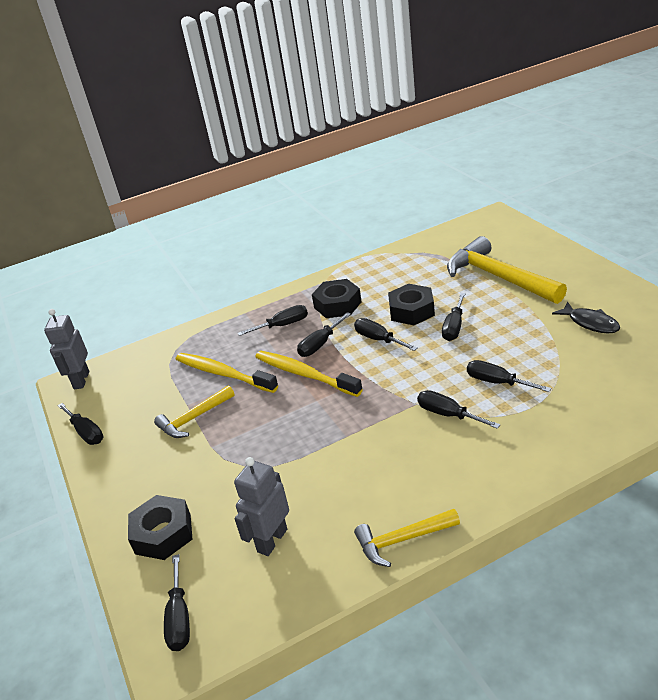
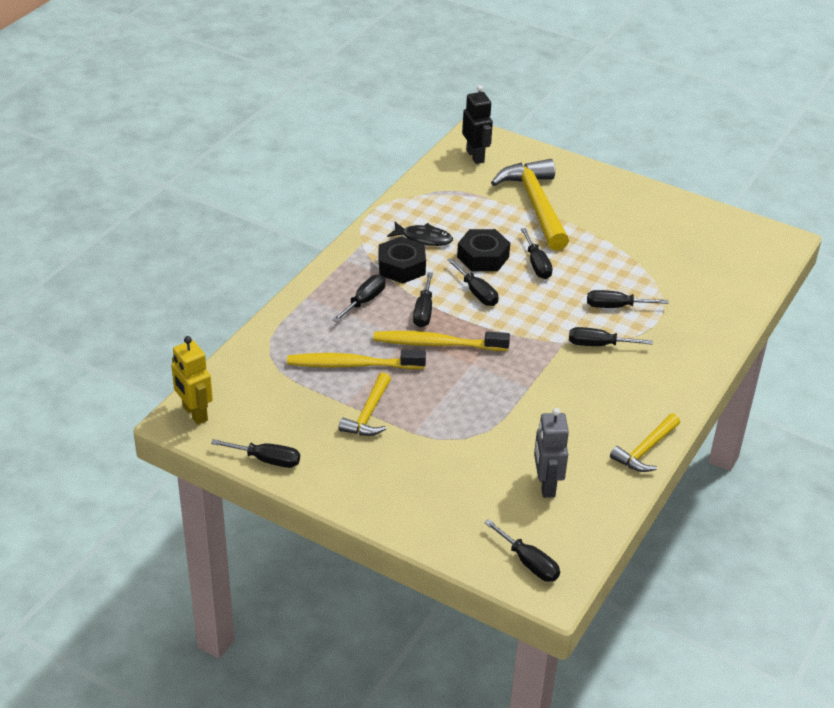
camera: 40 degrees left, 5 degrees up
grey robot [44,309,89,389] -> yellow robot [171,336,213,425]
black nut [128,495,193,560] -> none
black screwdriver [354,318,417,351] -> black screwdriver turned 135 degrees counterclockwise [447,258,498,306]
yellow hammer [447,236,567,304] -> yellow hammer turned 60 degrees clockwise [491,159,569,251]
black fish [552,301,620,333] -> black fish moved to [387,222,453,246]
none -> black robot [462,85,493,164]

